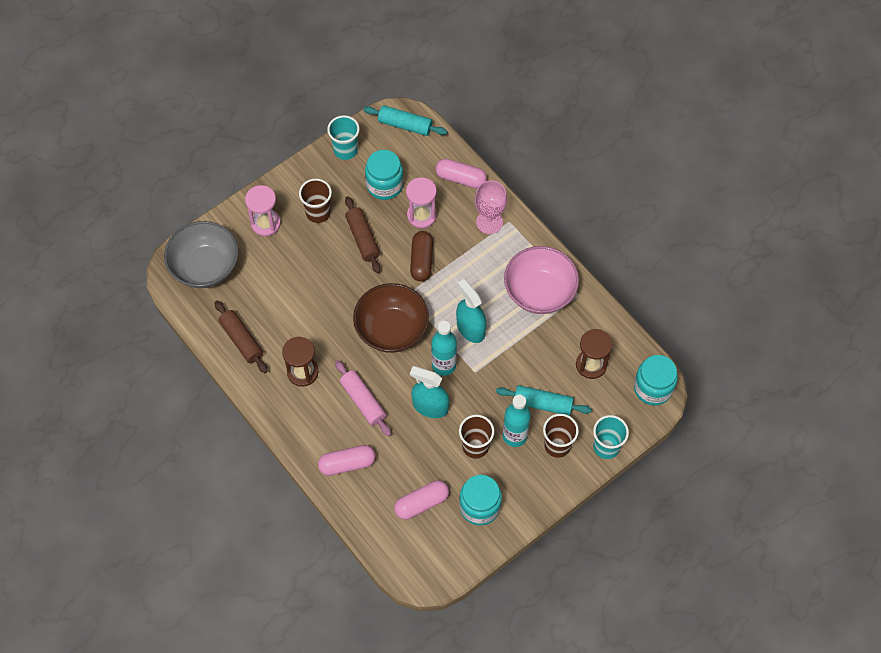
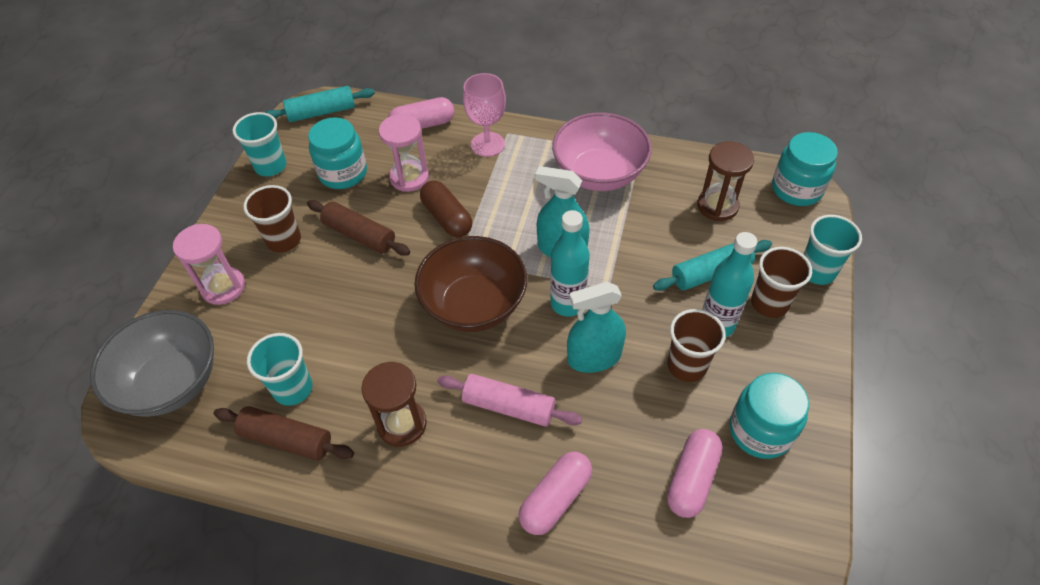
camera: 35 degrees left, 10 degrees down
none -> turquoise cup [247,333,312,406]

